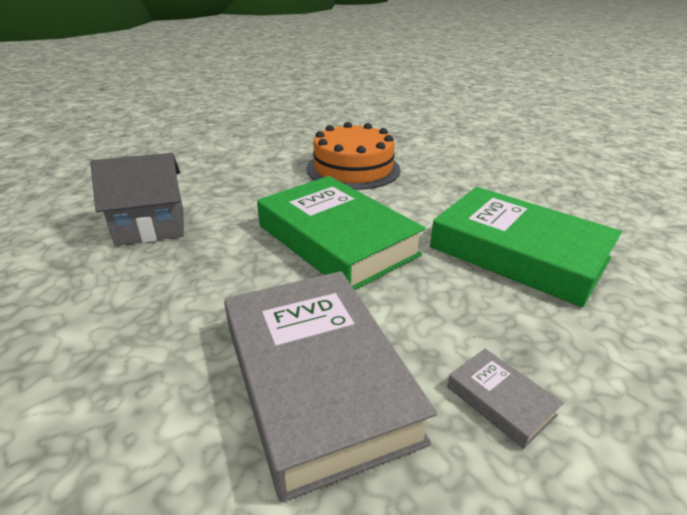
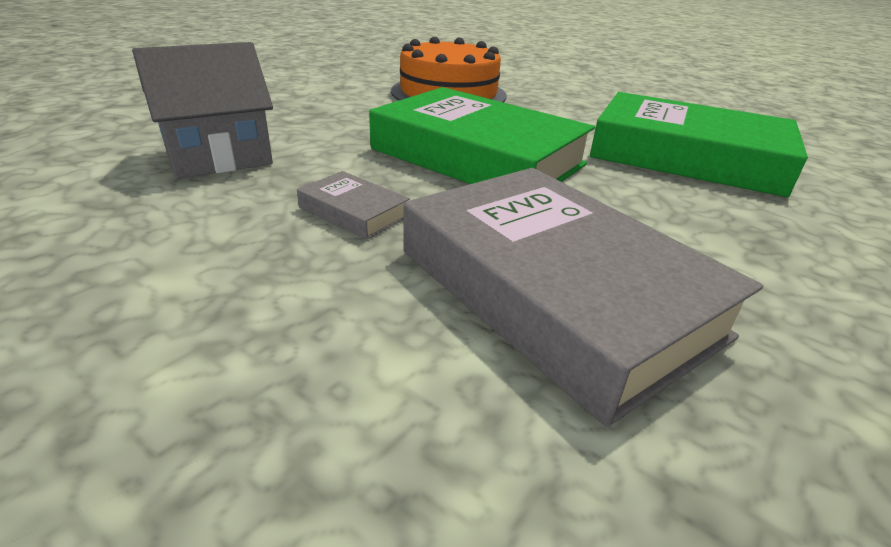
camera: 15 degrees left, 0 degrees up
grey book [447,349,563,449] -> grey book moved to [297,171,410,240]

